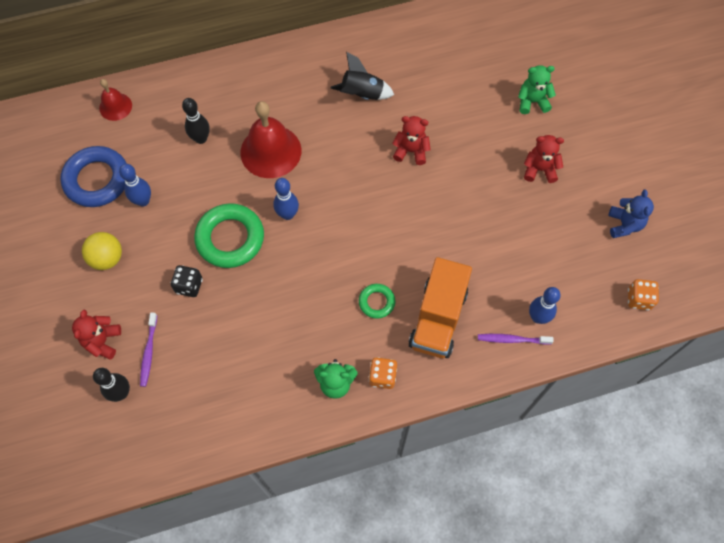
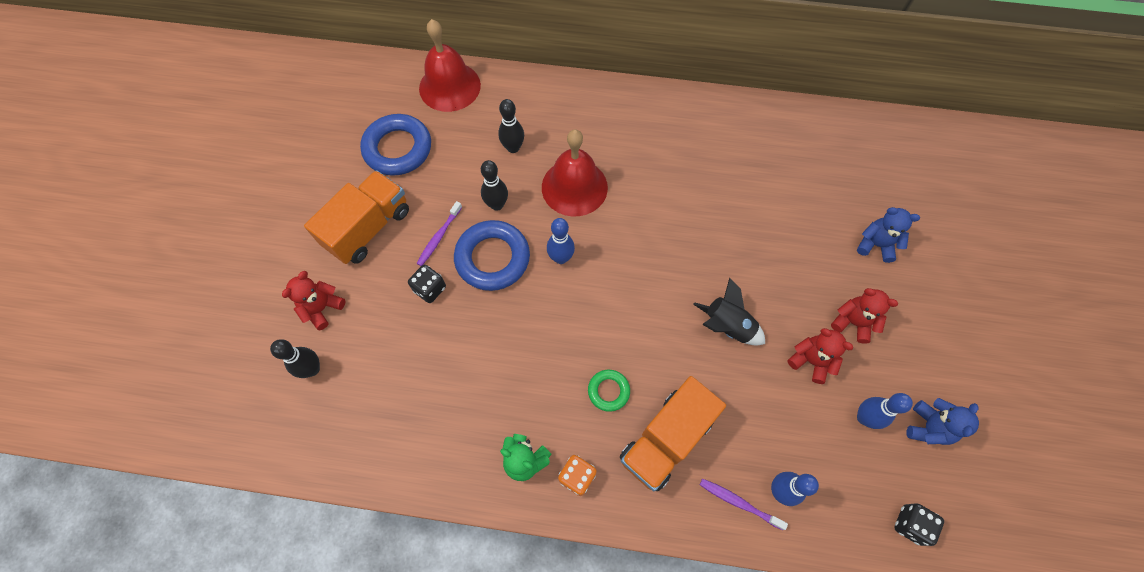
camera: 25 degrees right, 0 degrees up
yellow ball [82,232,122,270] -> orange truck [304,170,409,264]
red bell [99,79,132,121] -> red bell [419,19,481,112], size x1.82
blue bowling pin [119,164,151,207] -> blue bowling pin moved to [857,393,913,429]
purple toothbrush [140,313,157,387] -> purple toothbrush moved to [417,201,462,266]
green ring [194,203,264,268] -> blue ring [454,220,530,291]
black rocket [330,52,394,100] -> black rocket moved to [693,277,765,346]
red teddy bear [392,116,431,165] -> red teddy bear moved to [787,328,854,384]
green teddy bear [518,65,556,114] -> blue teddy bear [857,207,920,263]
orange dice [628,279,659,310] -> black dice [895,503,944,546]
none -> black bowling pin [481,160,508,211]

